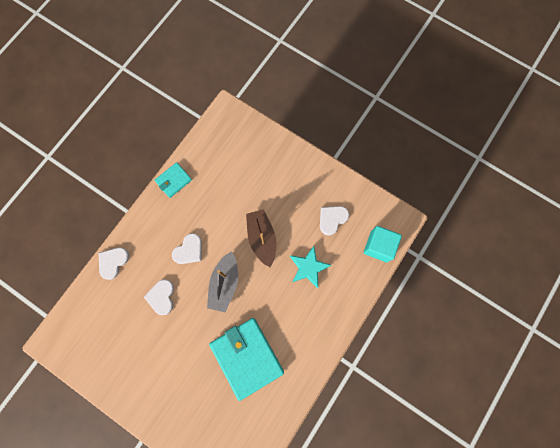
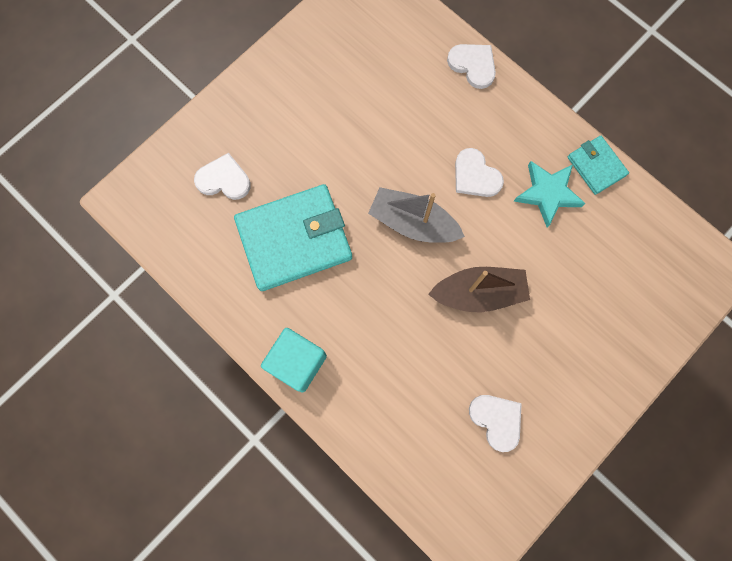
camera: 100 degrees right, 0 degrees up
white heart [144,279,174,315] -> white heart moved to [194,153,251,200]
turquoise star [290,246,331,288] -> turquoise star moved to [514,161,586,227]
turquoise cube [364,226,402,262] -> turquoise cube moved to [261,328,327,393]

